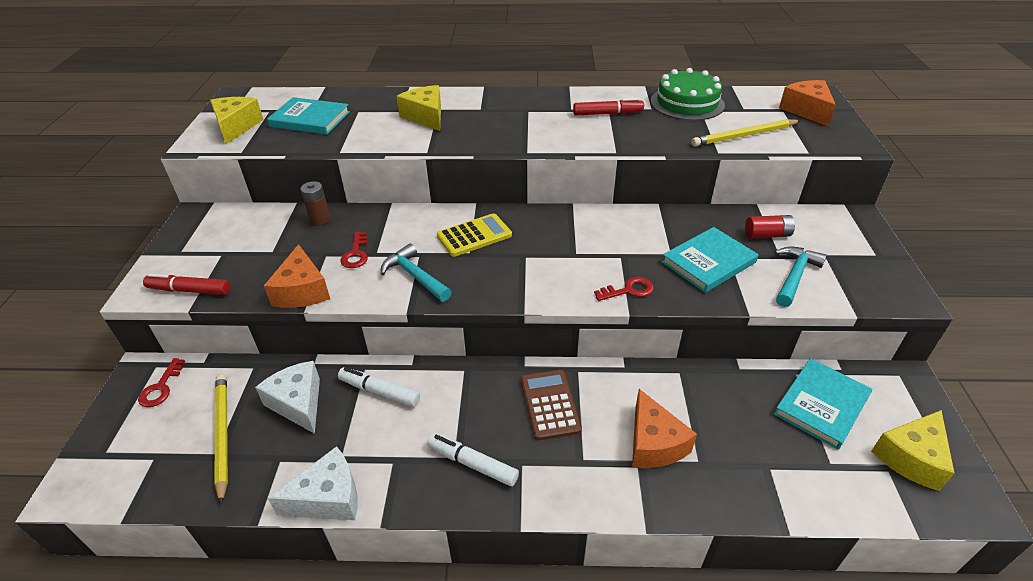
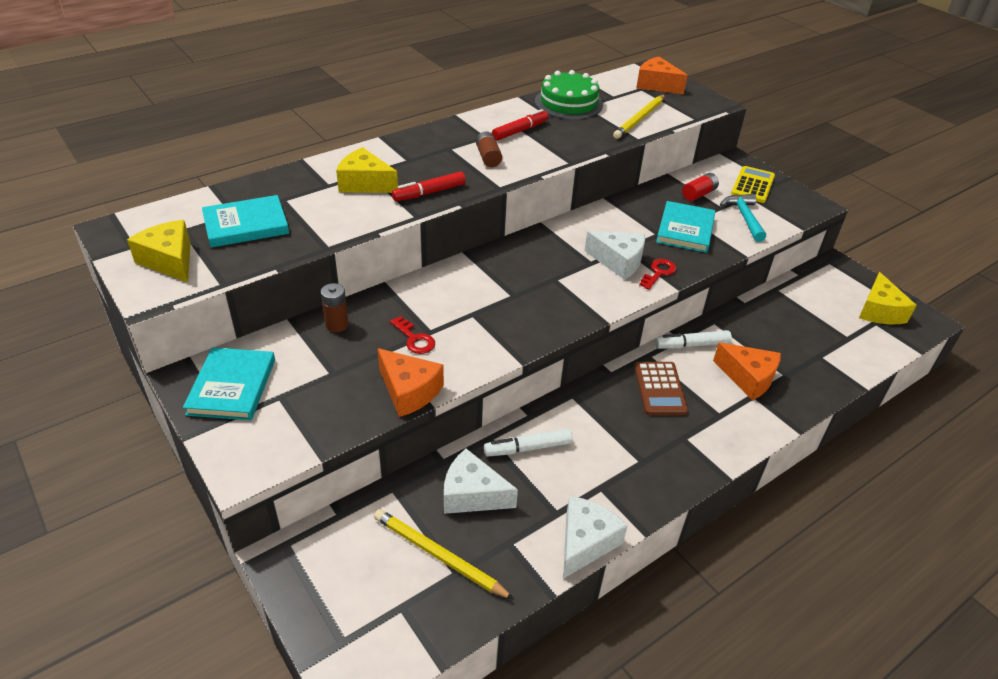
camera: 40 degrees left, 0 degrees up
red key [138,358,185,407] -> none
red marker [143,273,230,295] -> red marker moved to [392,171,466,201]
turquoise hammer [381,244,452,302] -> none
white marker [427,433,519,486] -> white marker moved to [655,330,732,349]
yellow calculator [437,213,512,257] -> yellow calculator moved to [731,166,775,203]
brown calculator [521,370,582,441] -> brown calculator turned 135 degrees counterclockwise [634,362,688,415]
turquoise book [774,358,872,450] -> turquoise book moved to [183,347,275,420]
none -> brown battery [476,131,502,167]
none -> white cheese [585,231,645,280]

